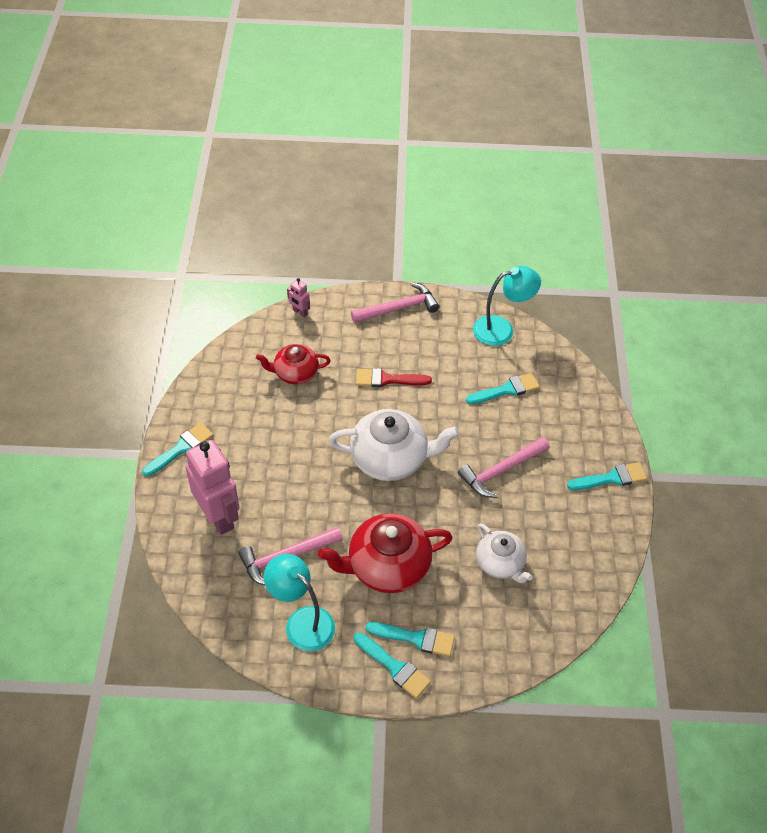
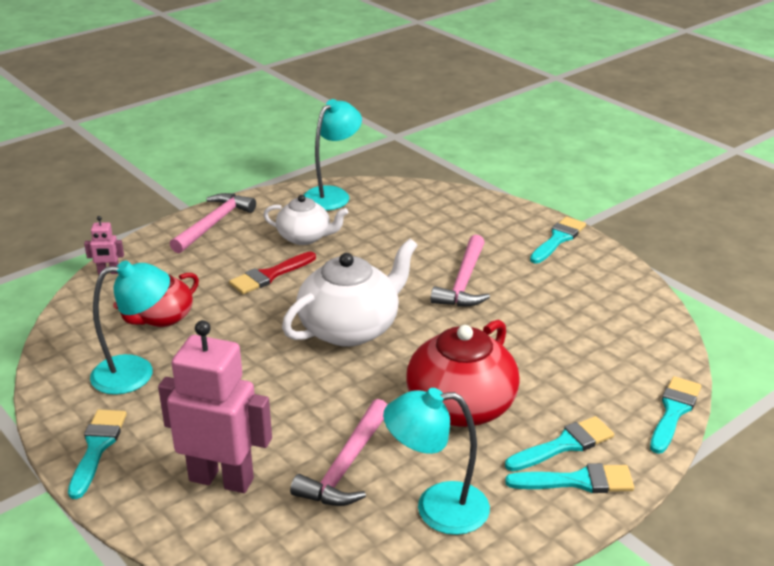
camera: 40 degrees left, 20 degrees down
turquoise brush [466,373,540,404] -> turquoise brush moved to [650,376,701,454]
white teapot [476,523,533,583] -> white teapot moved to [263,195,348,245]
none -> turquoise lamp [90,260,170,395]

